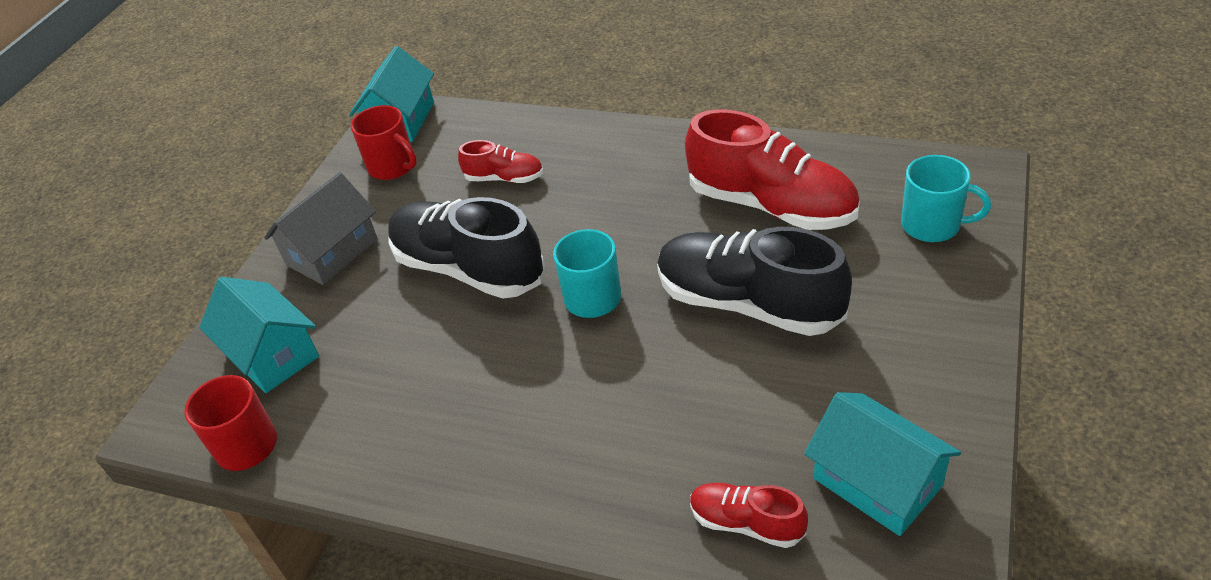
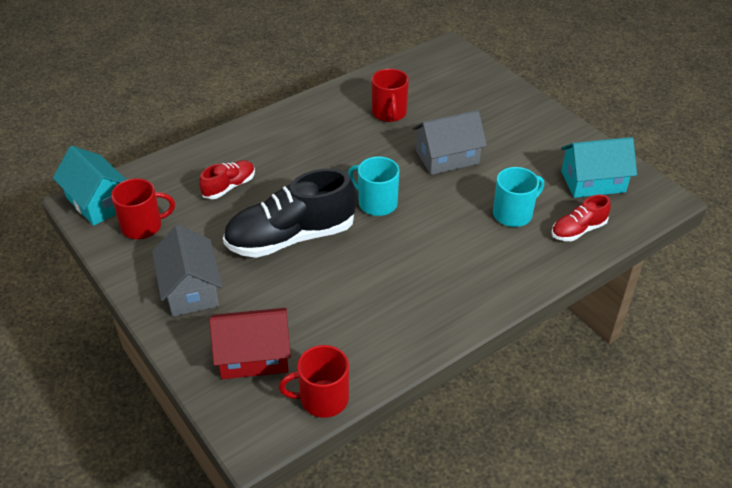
camera: 60 degrees left, 0 degrees up
turquoise house [199,277,319,393] -> red house [209,308,291,379]
black shoe [657,227,852,336] -> grey house [412,110,487,175]
red shoe [685,109,860,230] -> red mug [372,69,409,122]
turquoise mug [901,155,991,242] -> turquoise mug moved to [493,167,544,227]

